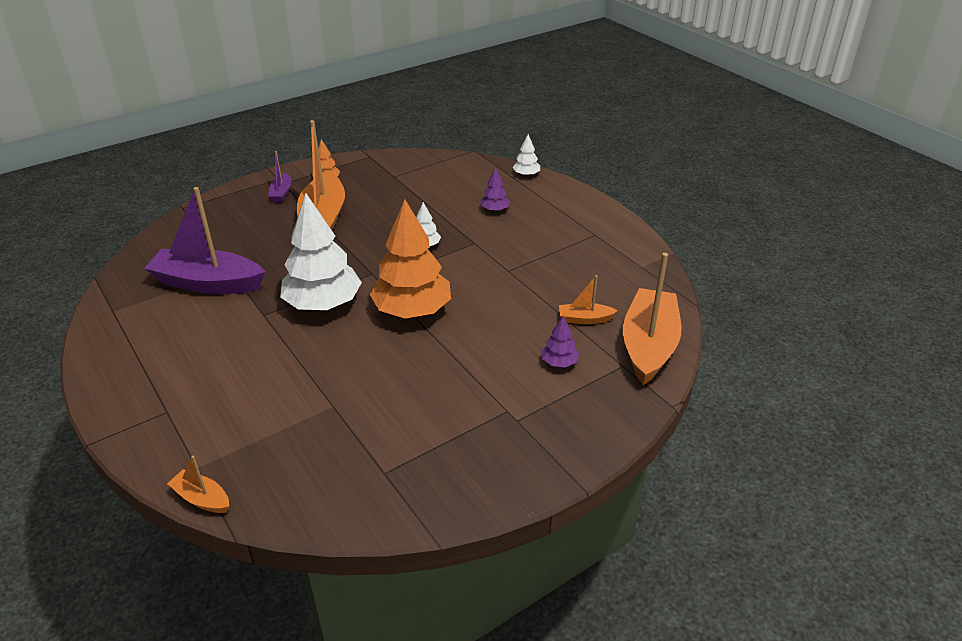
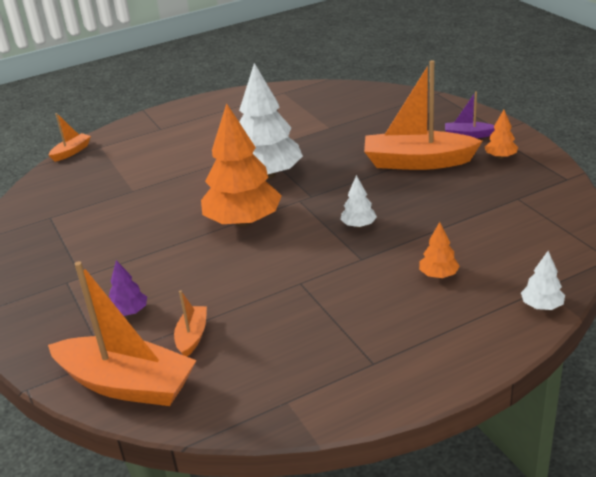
camera: 100 degrees right, 5 degrees down
purple boat [144,187,265,294] -> none
purple tree [480,167,510,212] -> orange tree [419,222,460,278]

